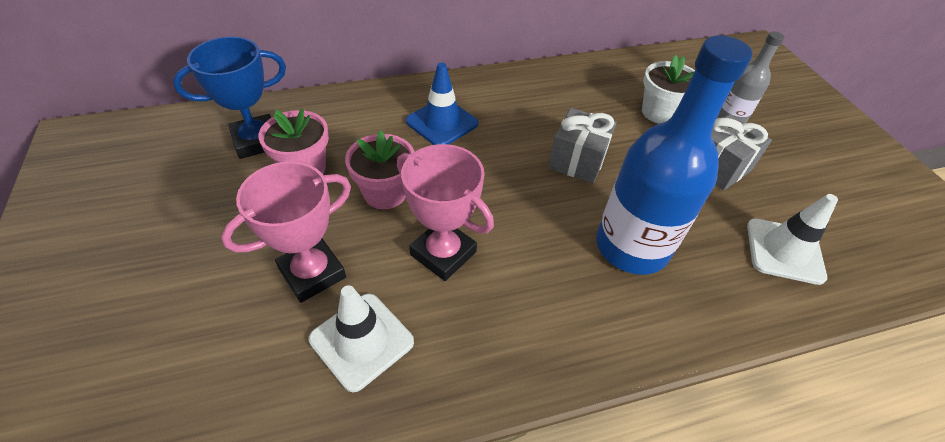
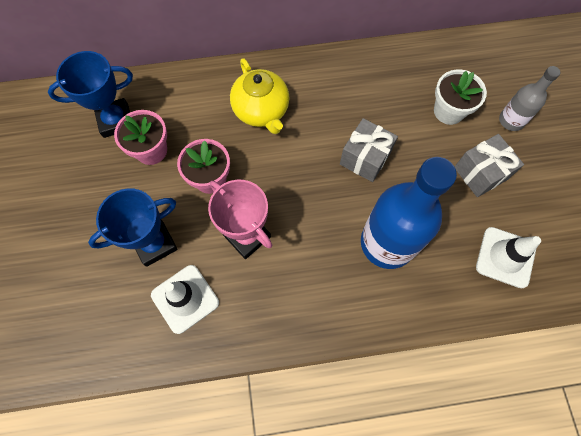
camera: 10 degrees right, 20 degrees up
pink trophy [221,161,351,303] -> blue trophy [88,188,178,267]
blue traffic cone [406,63,478,145] -> yellow teapot [230,58,290,134]

